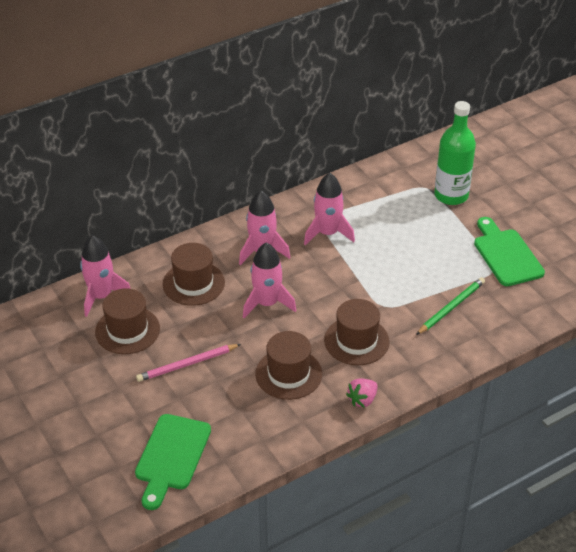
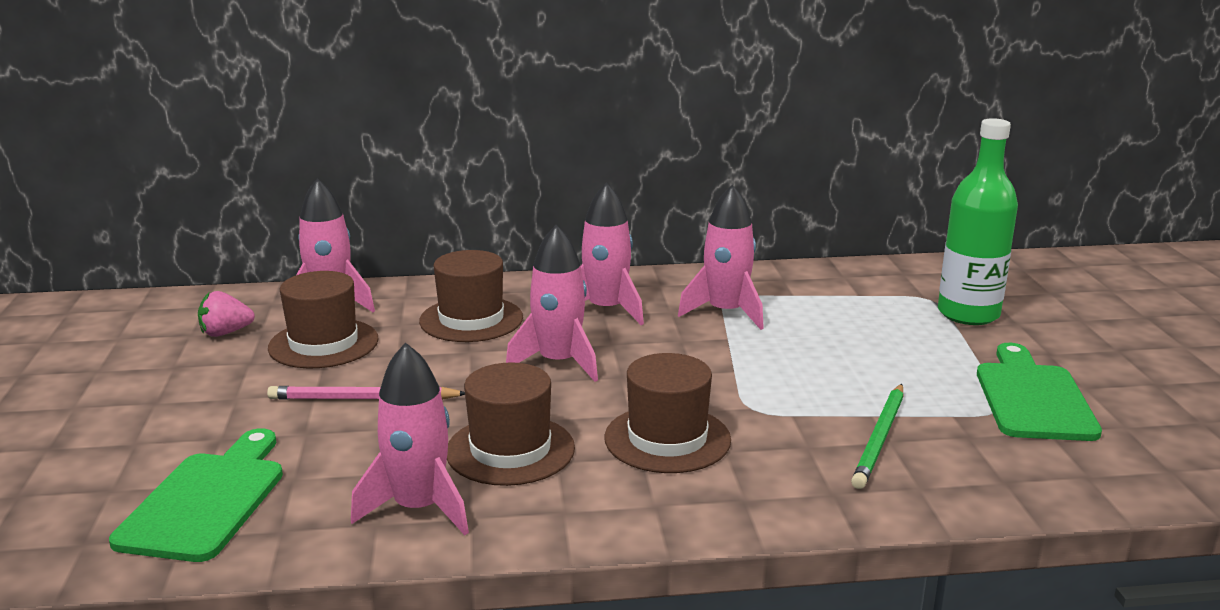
camera: 25 degrees right, 20 degrees down
green cutting board [135,414,211,510] -> green cutting board turned 150 degrees clockwise [109,428,283,562]
pink strawberry [346,378,378,408] -> pink strawberry moved to [198,291,255,337]
green pencil [416,277,485,335] -> green pencil turned 135 degrees clockwise [851,384,903,489]
none -> pink rocket [351,342,469,535]

